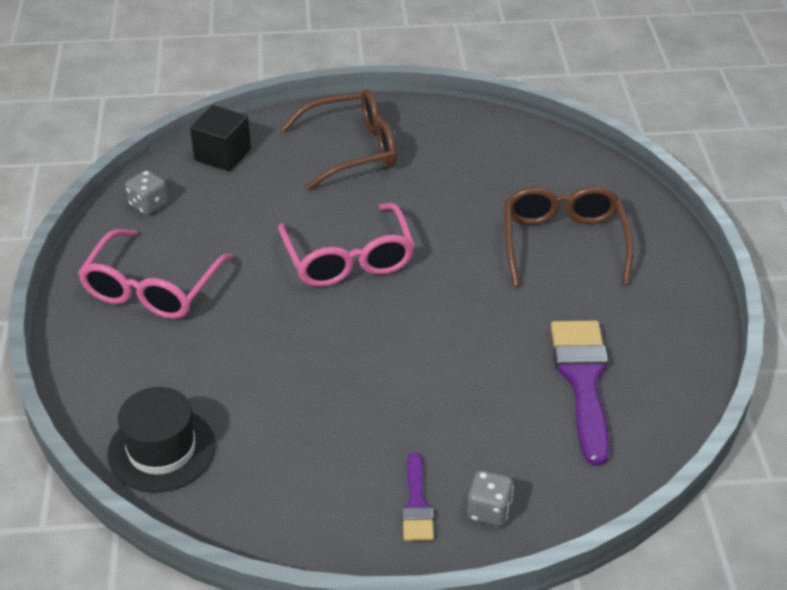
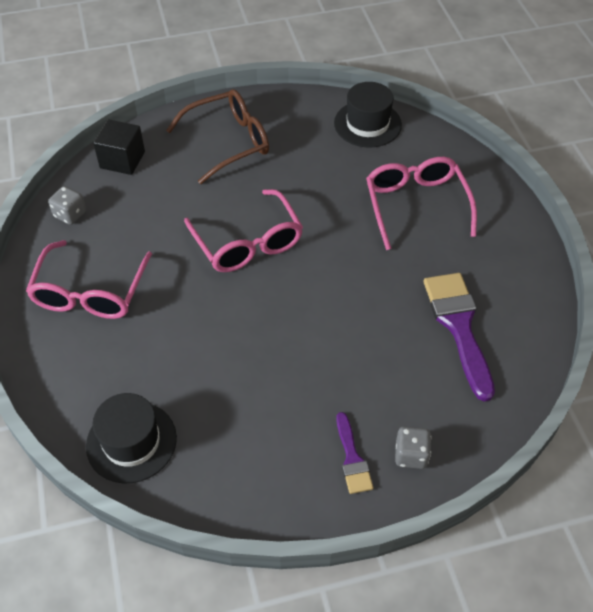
camera: 10 degrees left, 10 degrees up
brown glasses [504,186,633,287] -> pink glasses [366,157,477,250]
none -> black hat [334,82,402,147]

